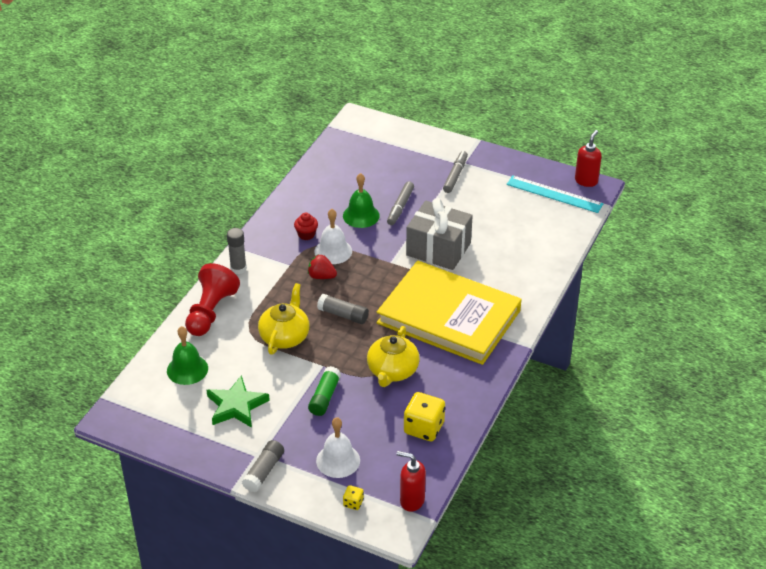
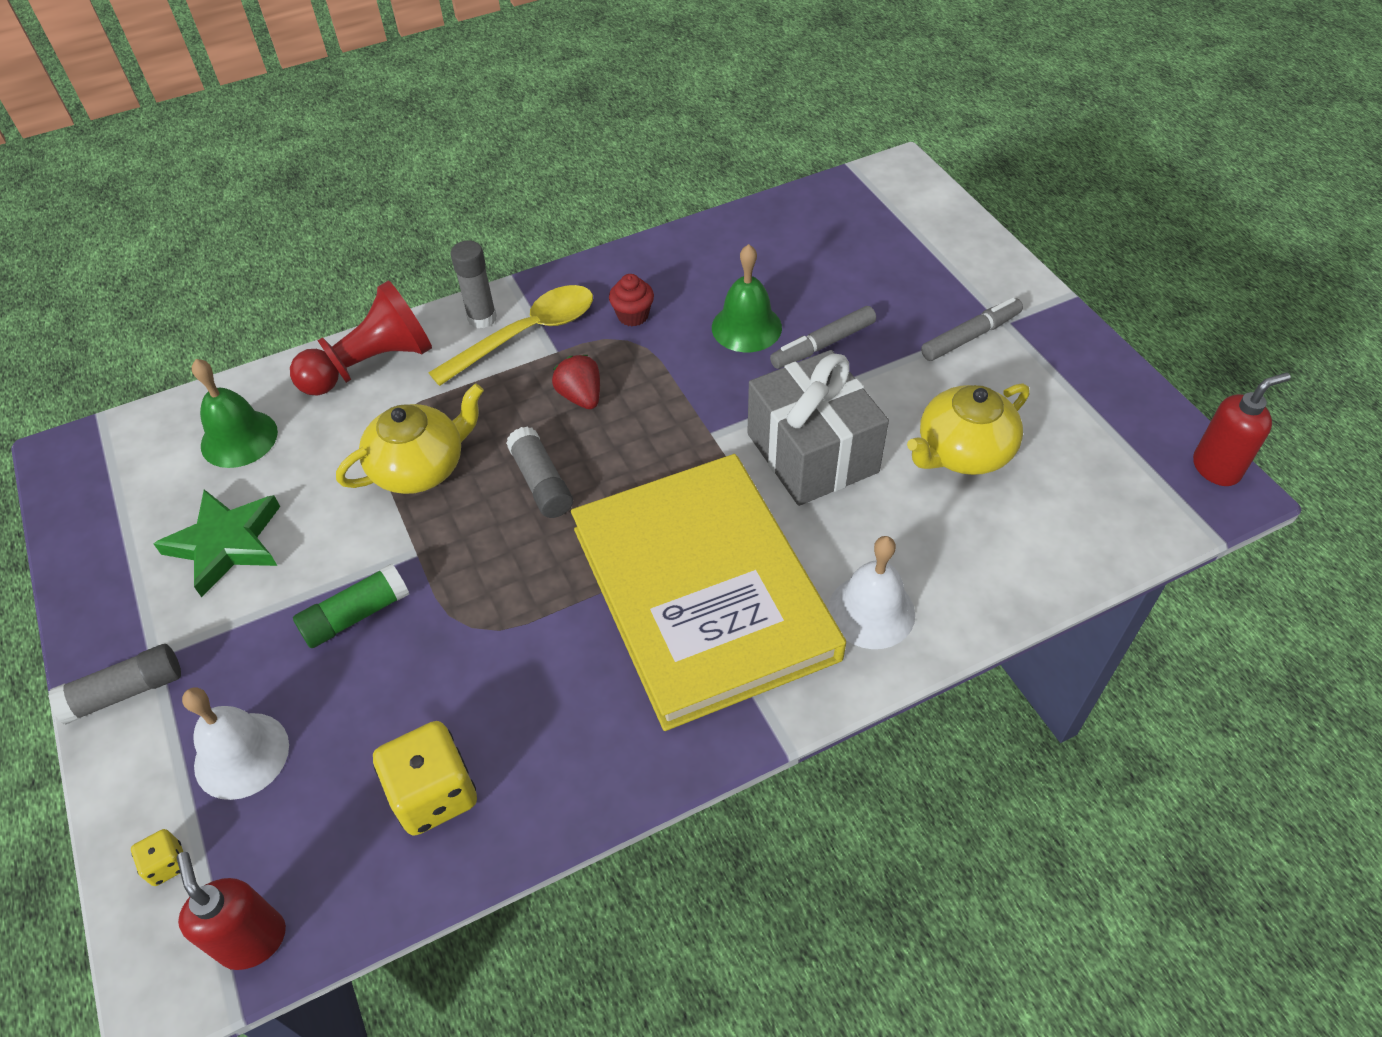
camera: 40 degrees right, 10 degrees up
white bell [314,209,352,264] -> white bell moved to [828,536,915,649]
yellow teapot [367,326,420,387] -> yellow teapot moved to [907,384,1029,475]
turquoise ruler [506,175,604,213] -> none
none -> yellow spoon [428,285,593,386]

